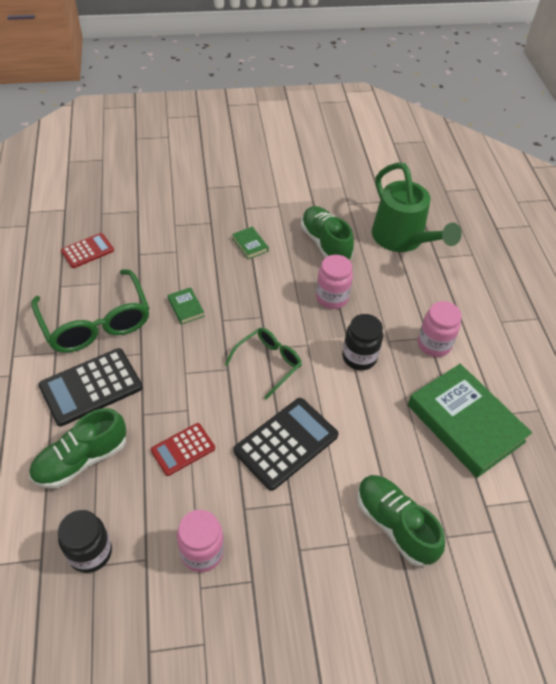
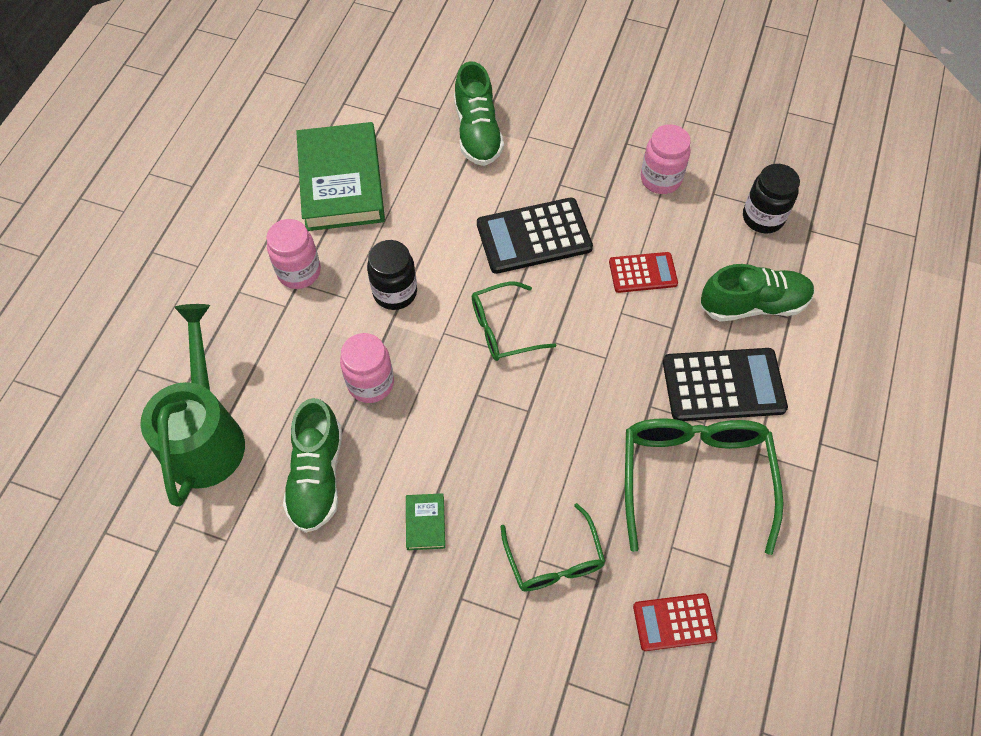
camera: 150 degrees left, 10 degrees up
green book [168,287,205,325] -> none
none -> green glasses [501,503,605,591]

